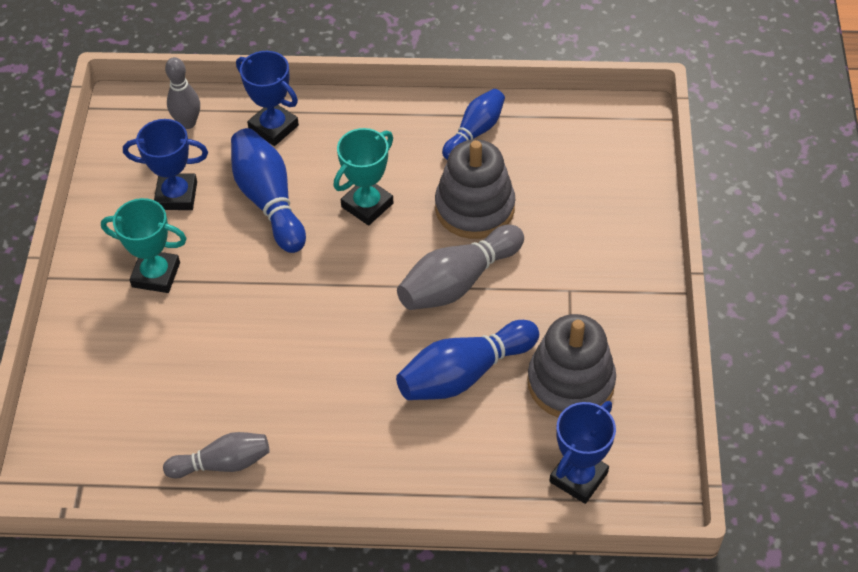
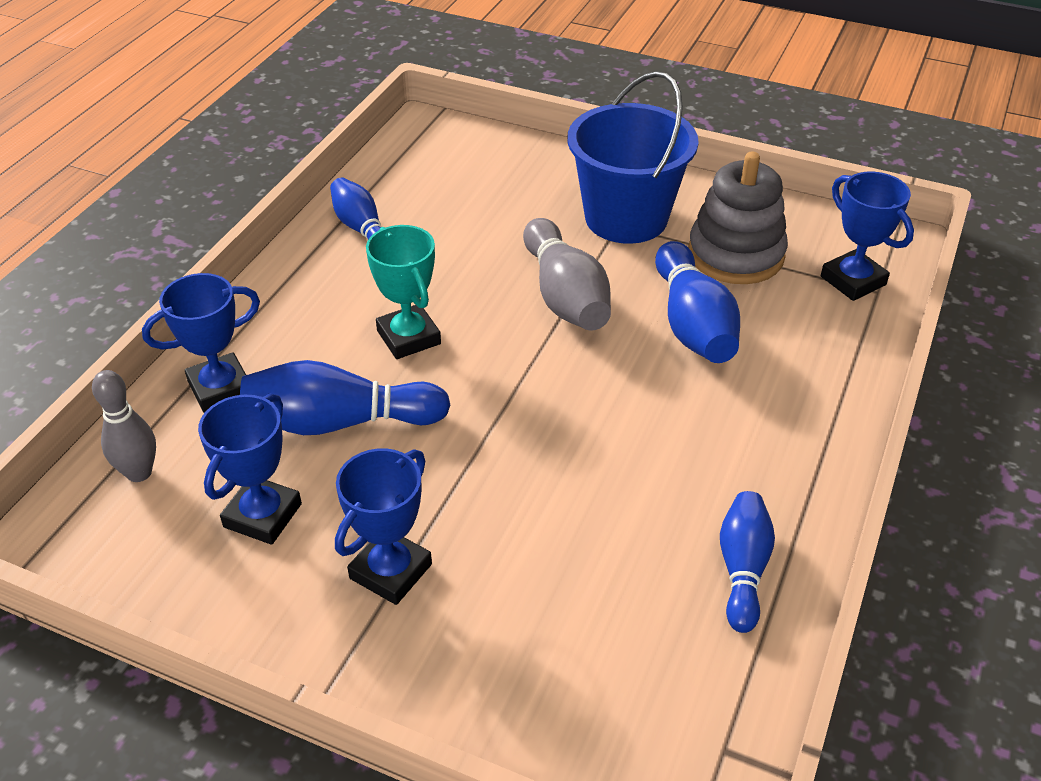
camera: 70 degrees left, 10 degrees down
turquoise trophy [101,198,187,293] -> blue trophy [335,448,432,605]
grey bowling pin [163,432,270,478] -> blue bowling pin [720,491,775,633]
grey stacking toy [435,139,515,239] -> none
none -> blue bucket [568,71,699,244]

